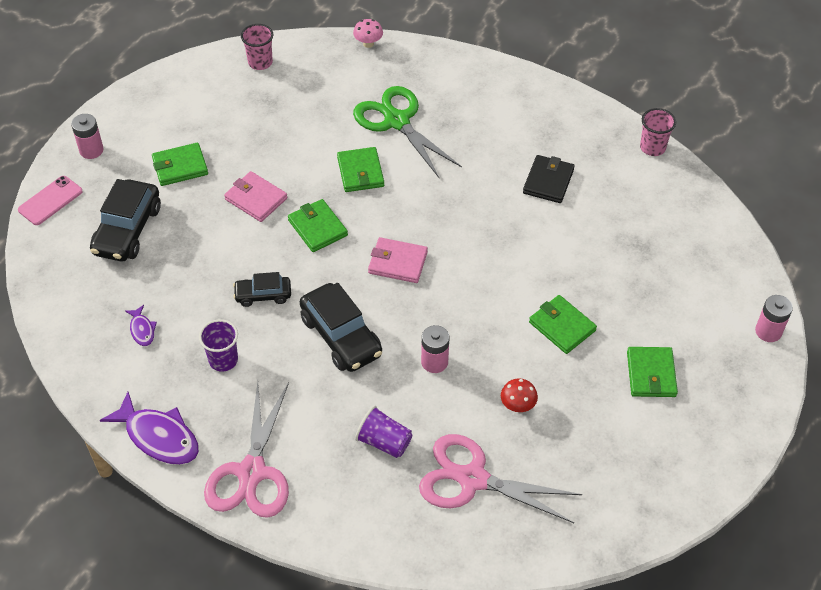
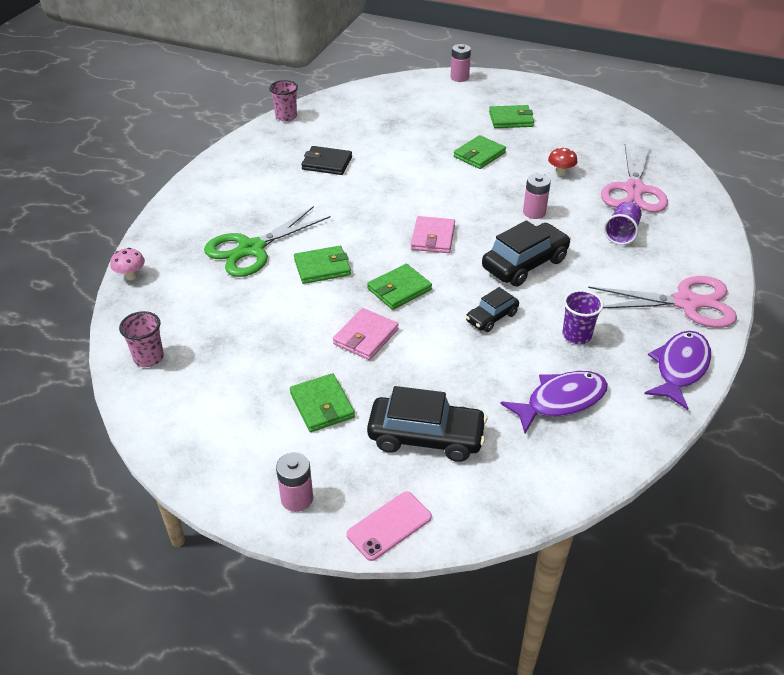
camera: 95 degrees left, 10 degrees down
pink phone [18,176,83,225] -> pink phone turned 75 degrees counterclockwise [347,492,432,561]
purple fish [125,305,157,346] -> purple fish [500,371,608,433], size x2.01
black car [233,272,291,307] -> black car turned 60 degrees clockwise [466,287,519,332]

